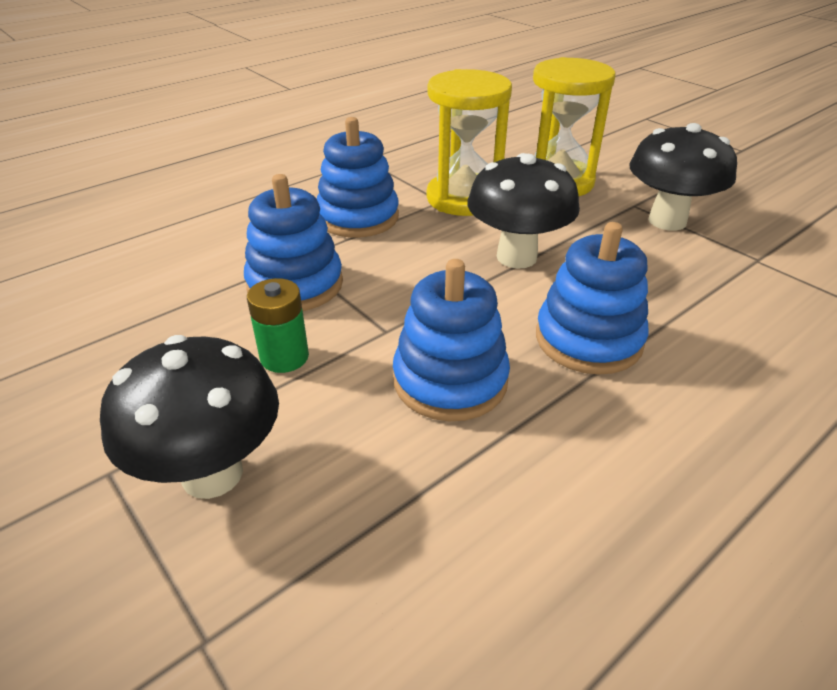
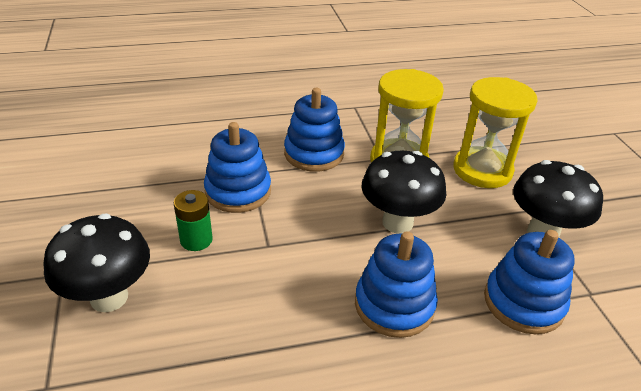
camera: 25 degrees right, 0 degrees up
blue stacking toy [393,259,510,421] -> blue stacking toy moved to [484,230,575,334]

